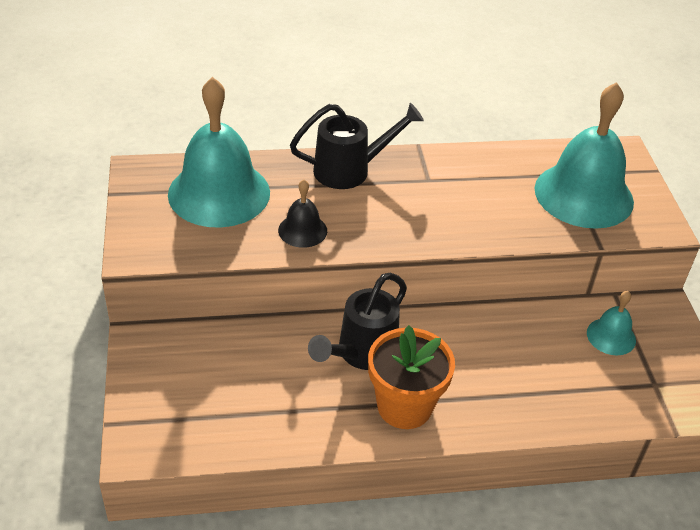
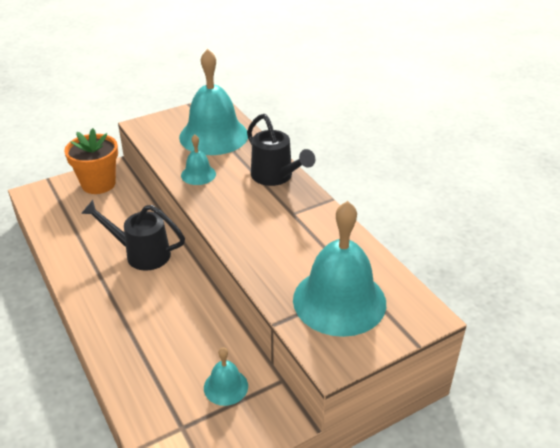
camera: 70 degrees right, 5 degrees down
black bell [278,179,327,248] -> turquoise bell [181,135,216,185]
orange flower pot [368,325,455,429] -> orange flower pot moved to [64,128,118,194]

